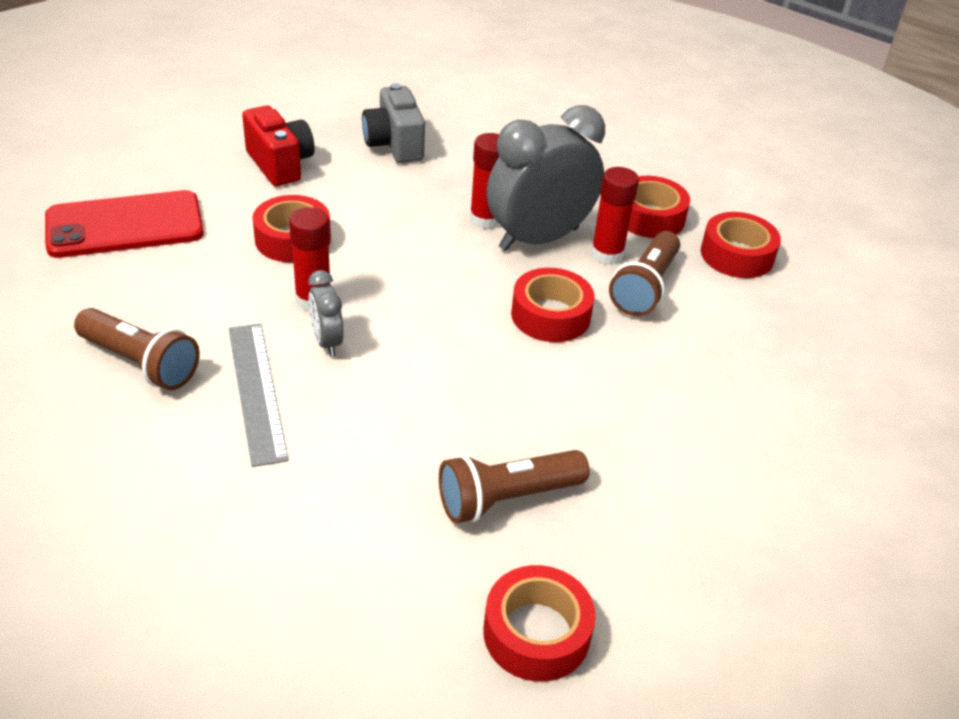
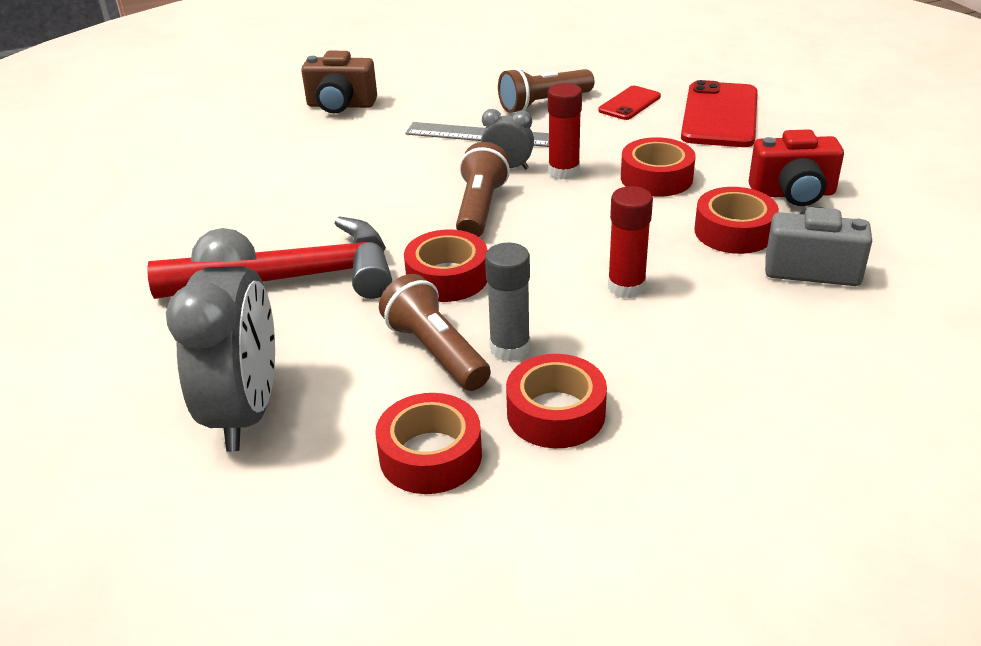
camera: 125 degrees right, 5 degrees down
brown flashlight [439,450,590,523] -> brown flashlight moved to [456,142,510,237]
red tape [483,565,596,682] -> red tape moved to [694,187,779,254]
grey clock [487,105,605,251] -> grey clock moved to [166,228,275,452]
red glue stick [591,167,639,265] -> grey glue stick [485,243,530,361]
none -> red hammer [147,216,392,299]
none -> brown camera [301,51,377,113]
none -> red phone [598,86,661,120]

